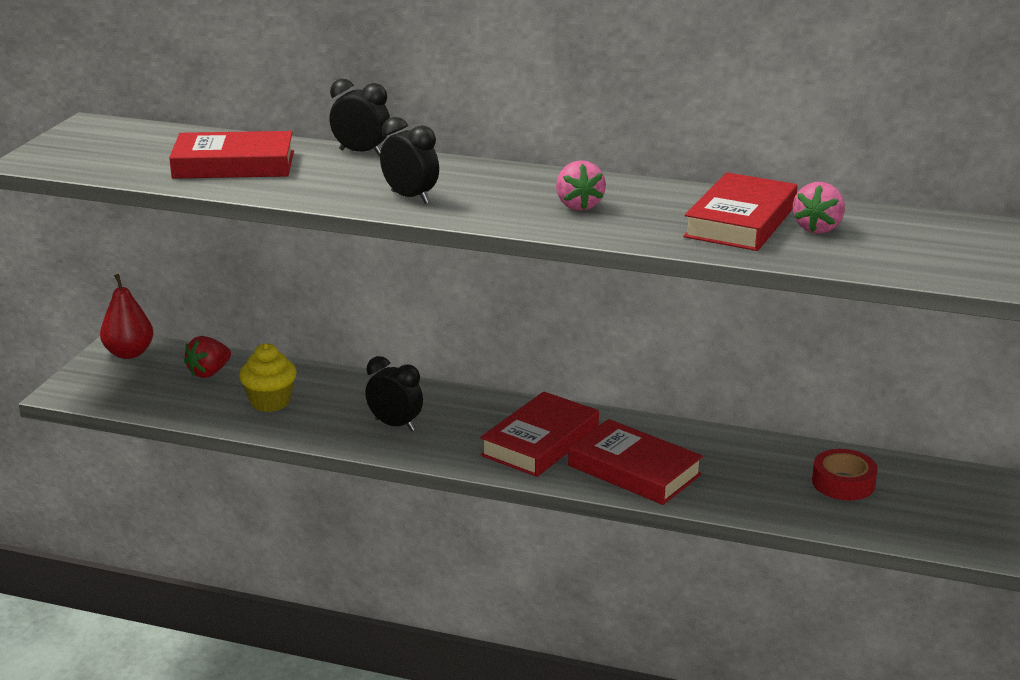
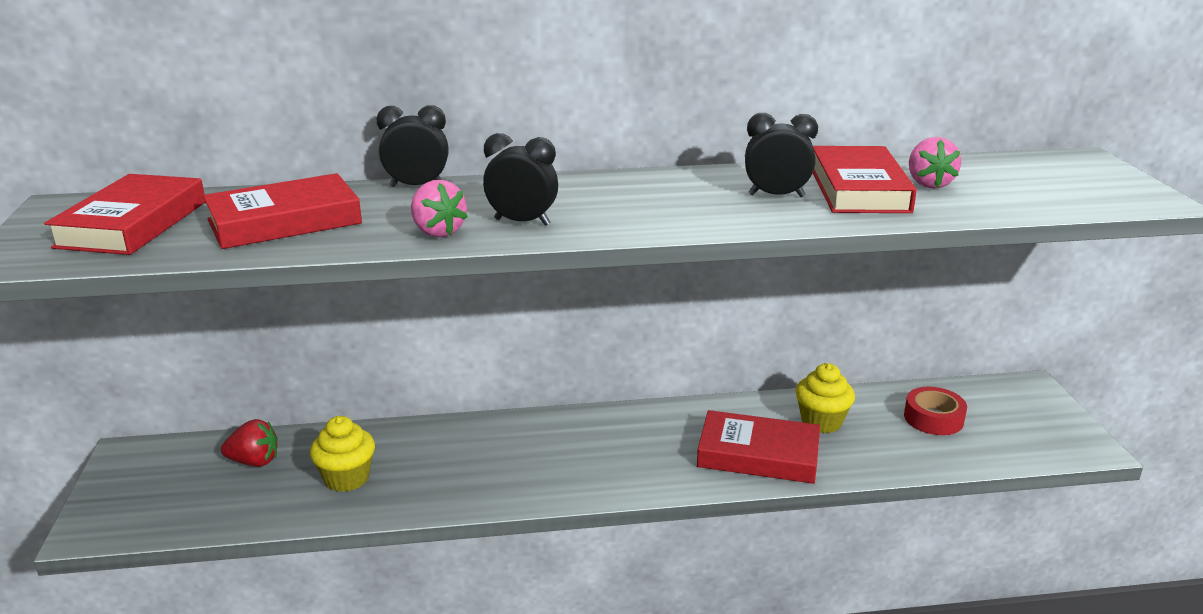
camera: 25 degrees left, 0 degrees up
red pear [100,274,154,359] -> none
red strawberry [184,336,231,378] -> red strawberry turned 105 degrees counterclockwise [221,419,278,467]
black clock [365,356,423,431] -> black clock moved to [745,113,818,197]
red book [480,391,599,477] -> red book moved to [44,174,205,255]
pink strawberry [556,160,606,211] -> pink strawberry moved to [411,180,467,237]
none -> yellow cupcake [795,363,855,433]

